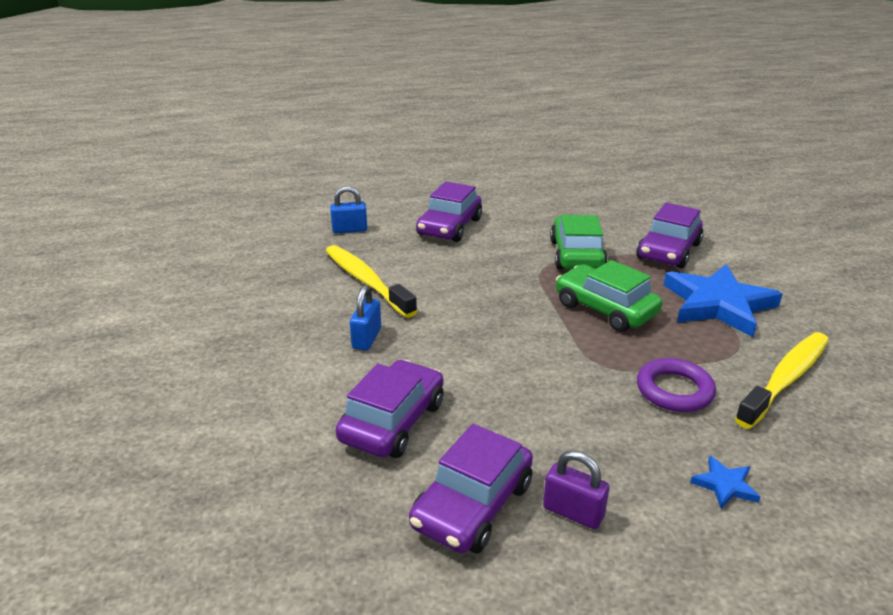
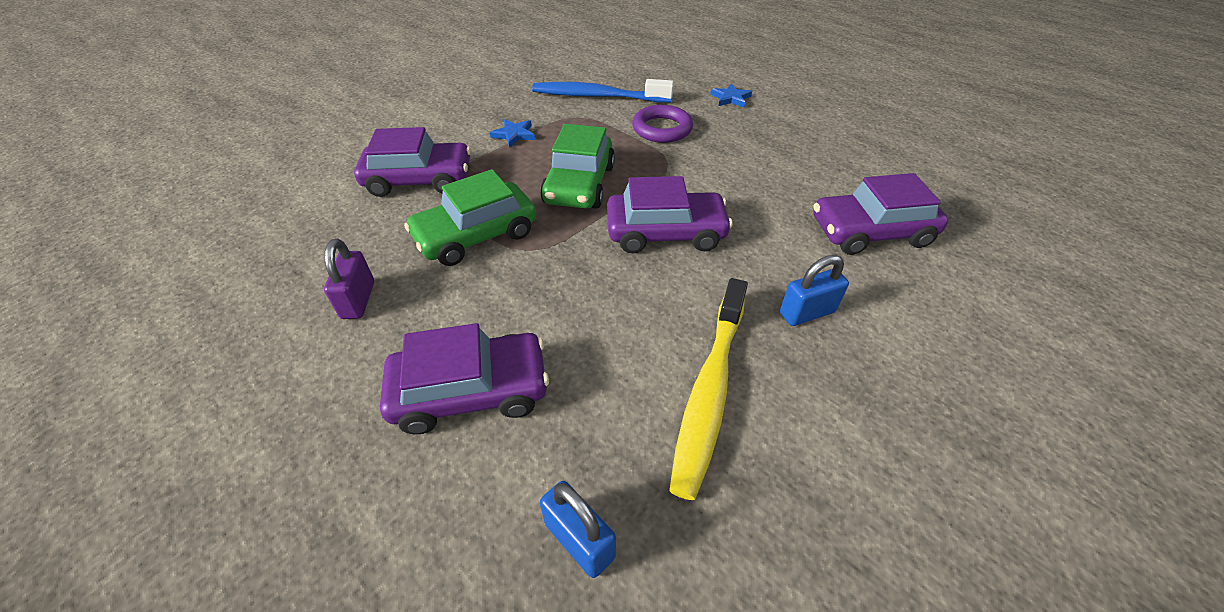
camera: 125 degrees left, 15 degrees up
purple car [409,424,533,553] -> purple car moved to [607,176,733,253]
purple padlock [543,450,609,529] -> purple padlock moved to [324,238,374,319]
blue star [664,264,783,337] -> blue star [490,119,535,148], size x0.42
yellow toothbrush [735,332,829,429] -> blue toothbrush [532,79,674,103]

